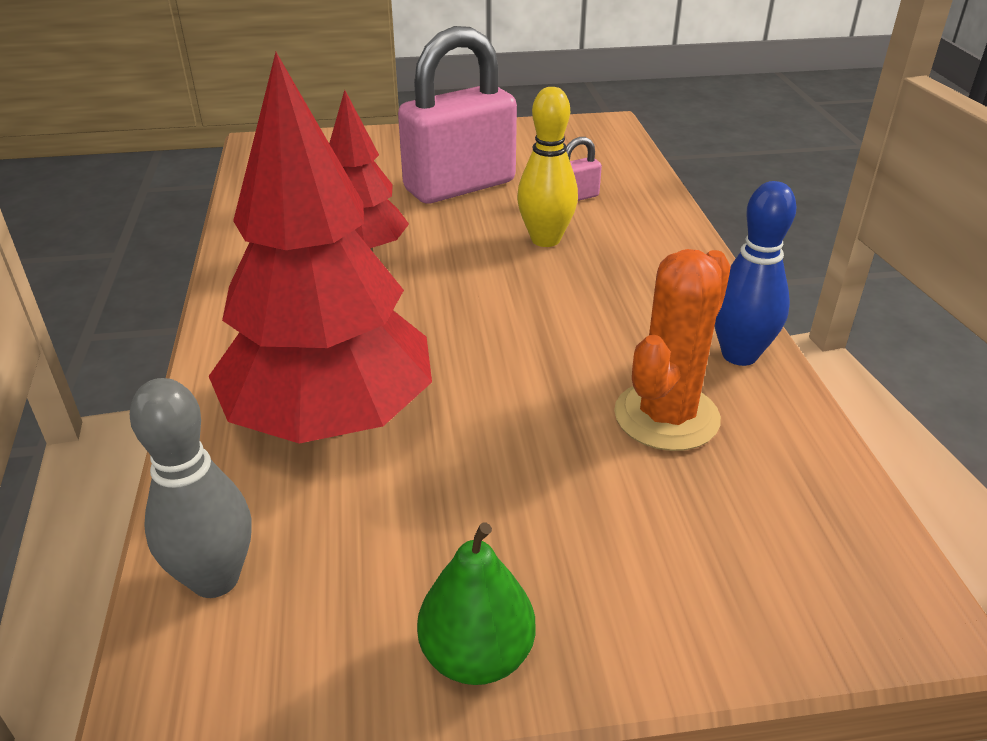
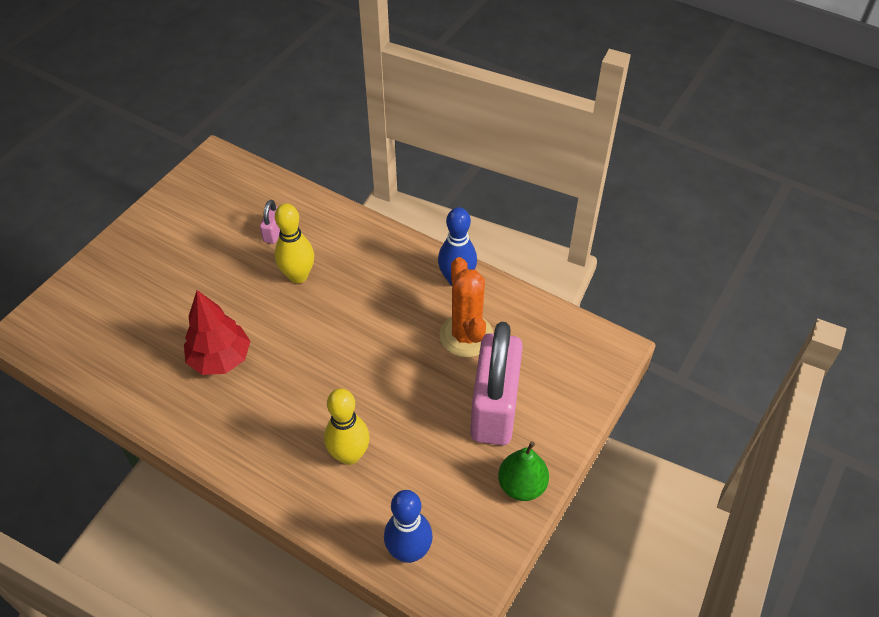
camera: 50 degrees left, 15 degrees up
grey bowling pin [130,378,252,598] -> blue bowling pin [384,490,433,563]
red tree [209,52,432,444] -> yellow bowling pin [324,388,370,465]
pink padlock [398,26,517,203] -> pink padlock moved to [470,322,523,445]

